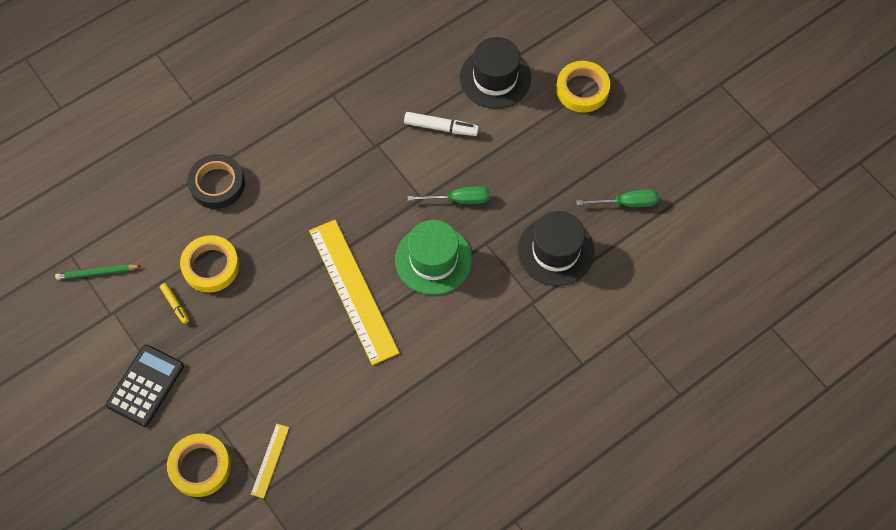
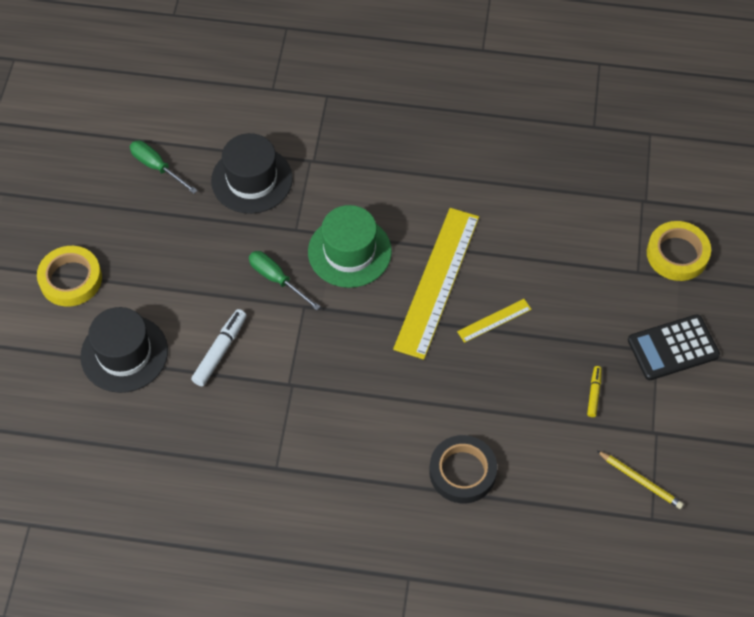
camera: 135 degrees left, 5 degrees down
green pencil [55,264,141,280] -> yellow pencil [596,450,684,509]
yellow tape [180,235,239,293] -> none
yellow ruler [251,424,289,498] -> yellow ruler moved to [457,299,532,343]
white marker [404,112,479,136] -> white marker turned 60 degrees clockwise [191,309,247,386]

